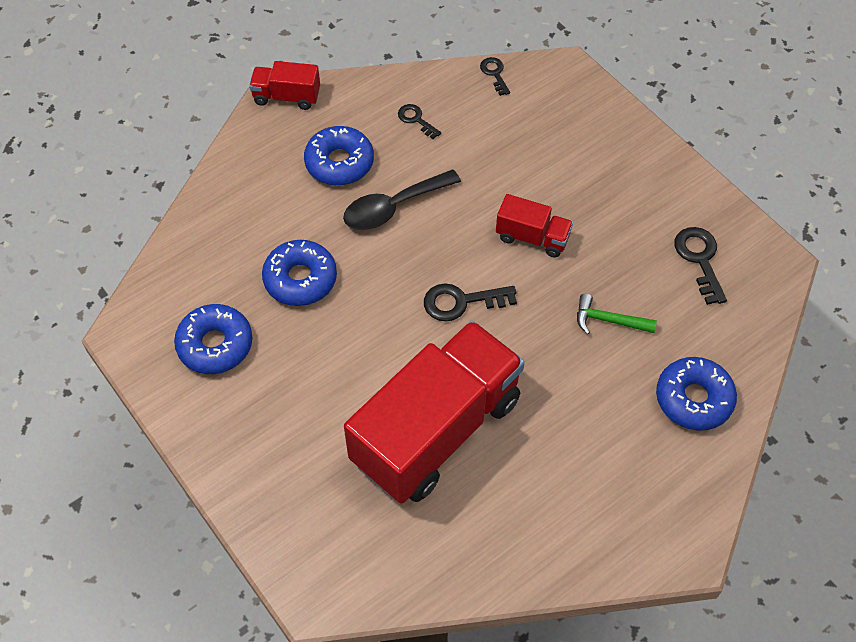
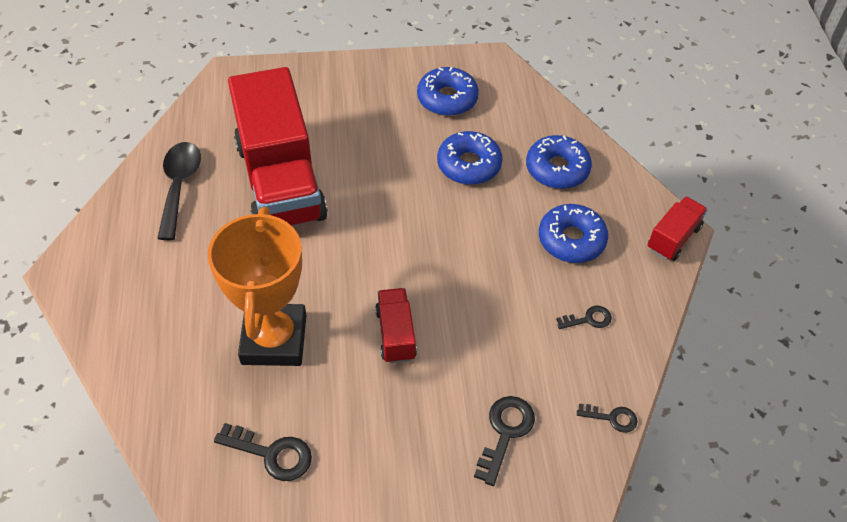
camera: 120 degrees right, 5 degrees down
black spoon [343,170,461,230] -> black spoon moved to [157,142,201,240]
black key [424,283,517,321] -> black key moved to [474,396,535,486]
red truck [496,194,573,258] -> red truck turned 120 degrees clockwise [375,288,417,363]
green hammer [577,294,657,334] -> orange trophy [208,207,306,366]
blue donut [656,357,737,431] -> blue donut moved to [526,135,592,189]

